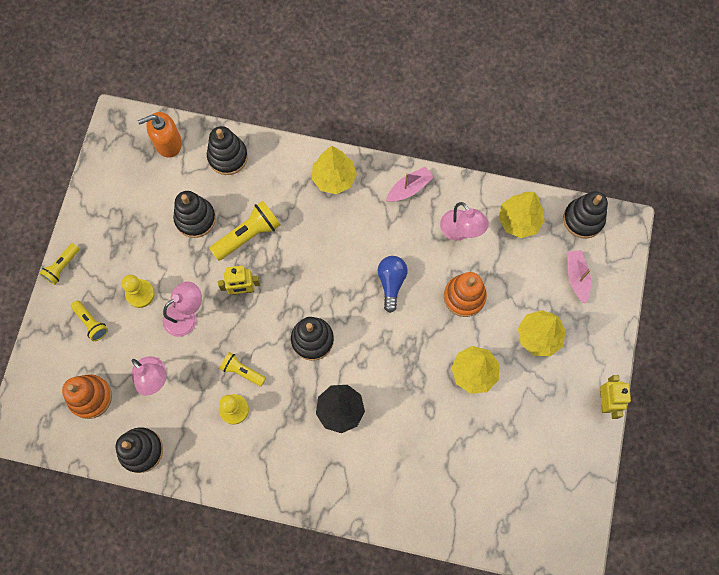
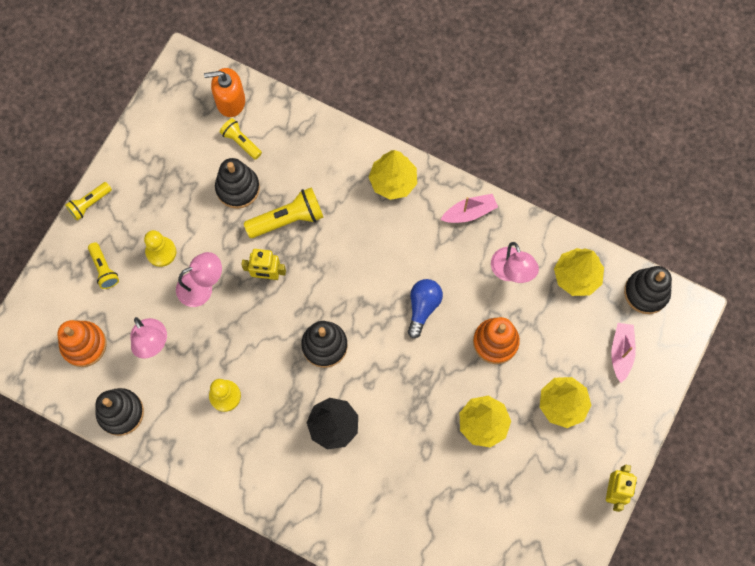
camera: 15 degrees right, 0 degrees up
black stacking toy [207,126,248,175] -> none
yellow flashlight [220,352,266,386] -> yellow flashlight moved to [220,118,262,160]

